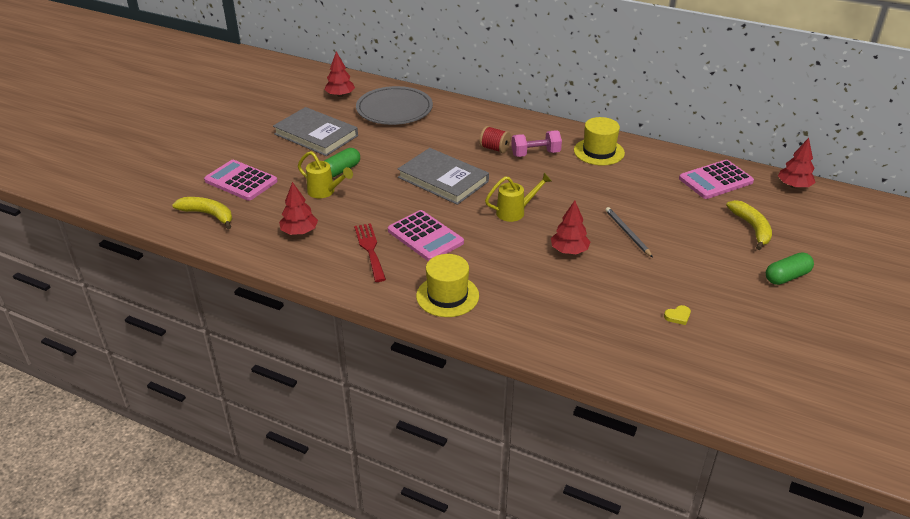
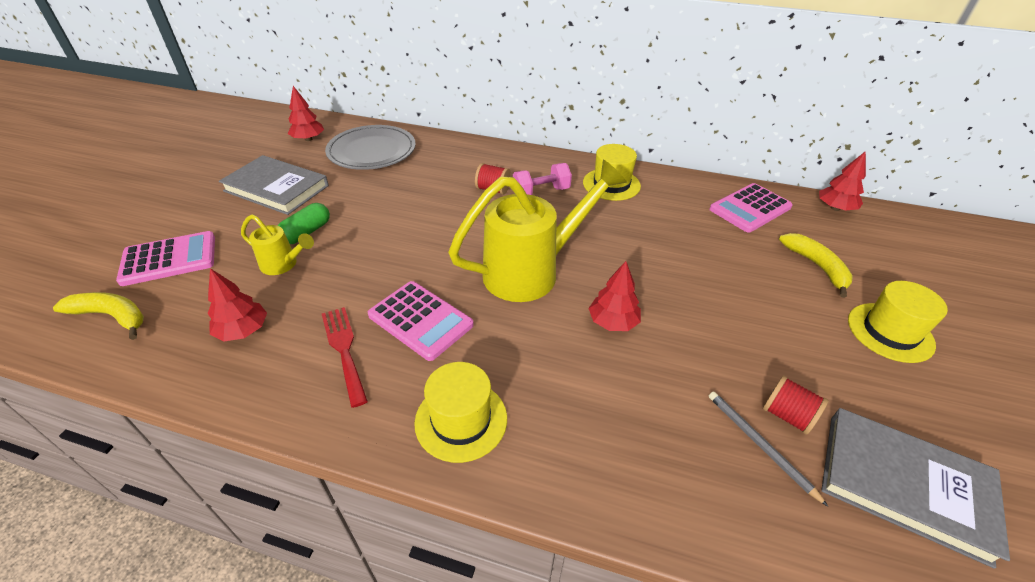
camera: 10 degrees left, 5 degrees up
pink calculator [204,160,278,201] -> pink calculator turned 135 degrees clockwise [116,231,215,286]
grey book [397,148,489,205] -> grey book moved to [821,408,1010,569]
yellow watering can [485,173,552,222] -> yellow watering can [448,160,627,302], size x2.06
grey pencil [606,207,653,257] -> grey pencil moved to [709,391,829,507]
yellow heart [664,305,691,325] -> red spool [763,376,829,435]
green capsule [766,252,814,285] -> yellow hat [848,281,948,363]

